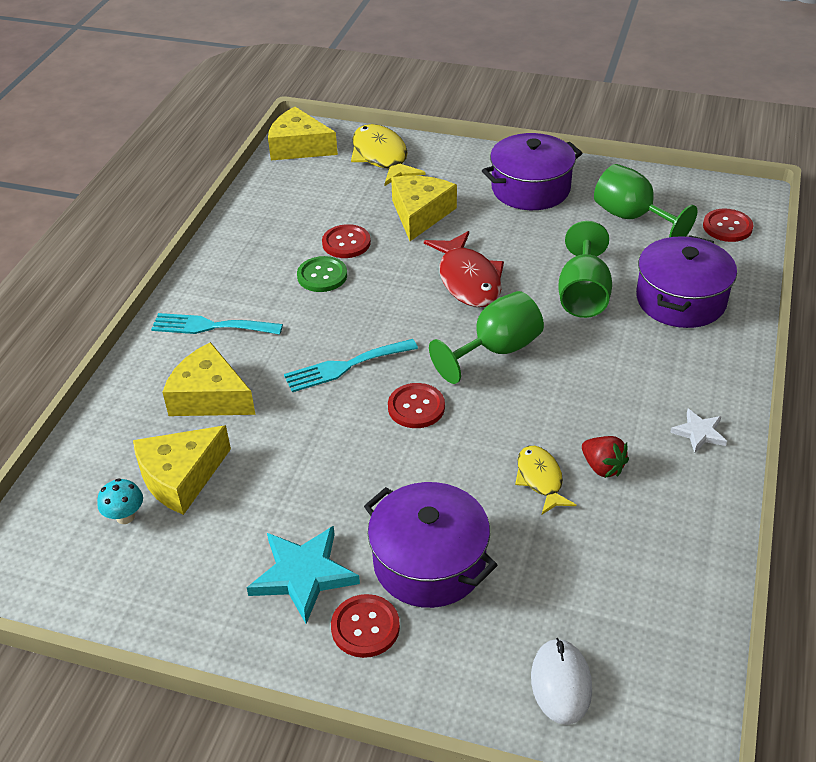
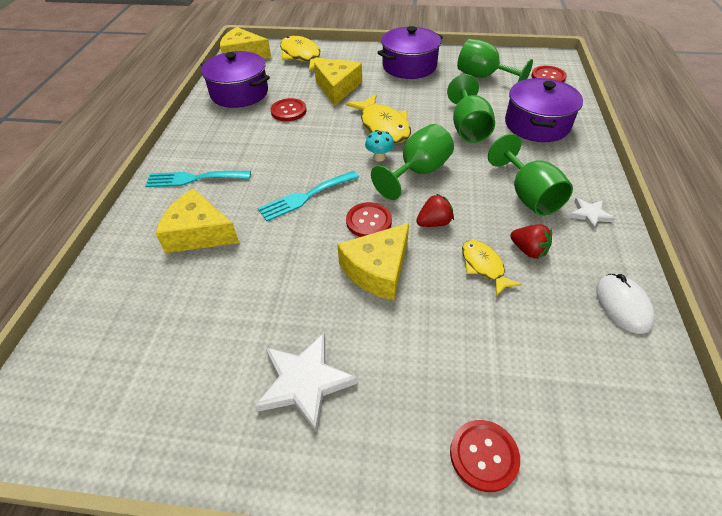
camera: 10 degrees left, 5 degrees up
turquoise mushroom [97,478,143,524] -> turquoise mushroom moved to [365,130,394,162]
yellow cheese [133,425,231,515] -> yellow cheese moved to [337,223,409,301]
turquoise star [247,526,360,624] -> white star [255,333,358,433]
green button [297,256,347,292] -> none
red button [331,594,400,658] -> red button moved to [450,420,520,492]
purple pot [364,482,497,608] -> purple pot moved to [200,51,270,108]
red fish [424,231,504,307] -> yellow fish [346,94,411,143]
white mouse [531,638,592,725] -> white mouse moved to [596,274,655,334]
none -> red strawberry [416,194,454,227]
none -> green goblet [488,134,573,216]

